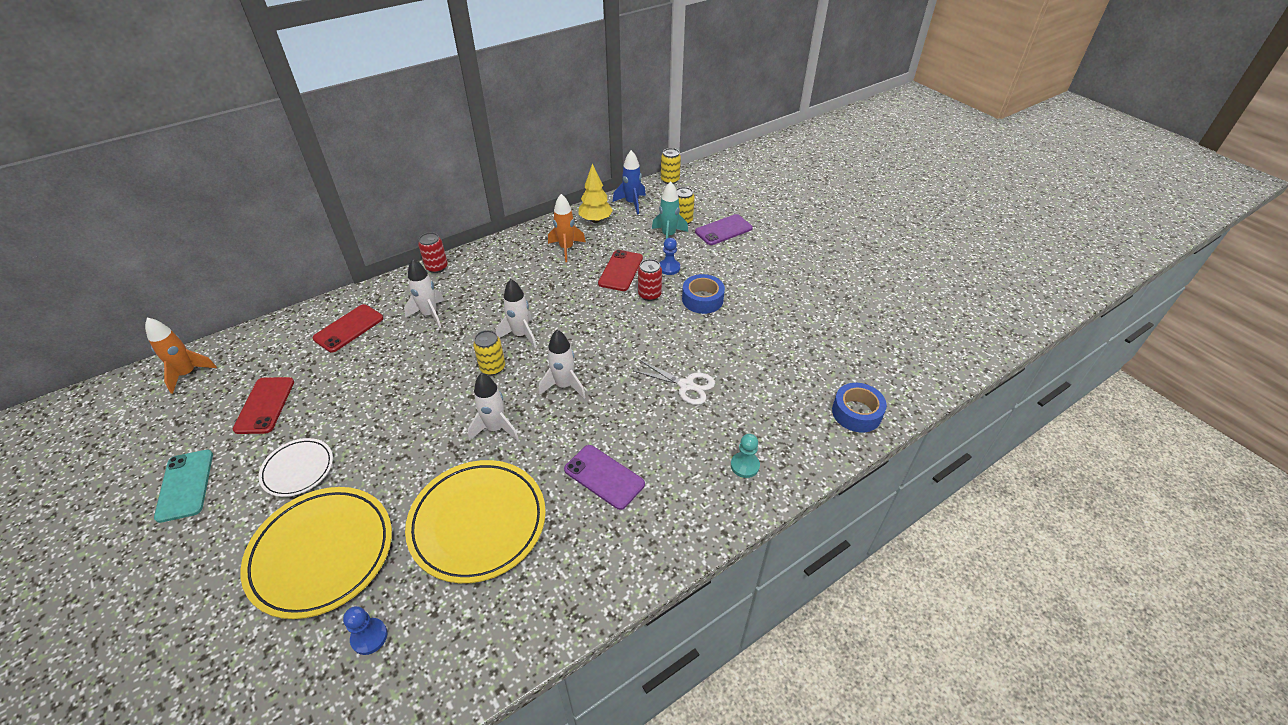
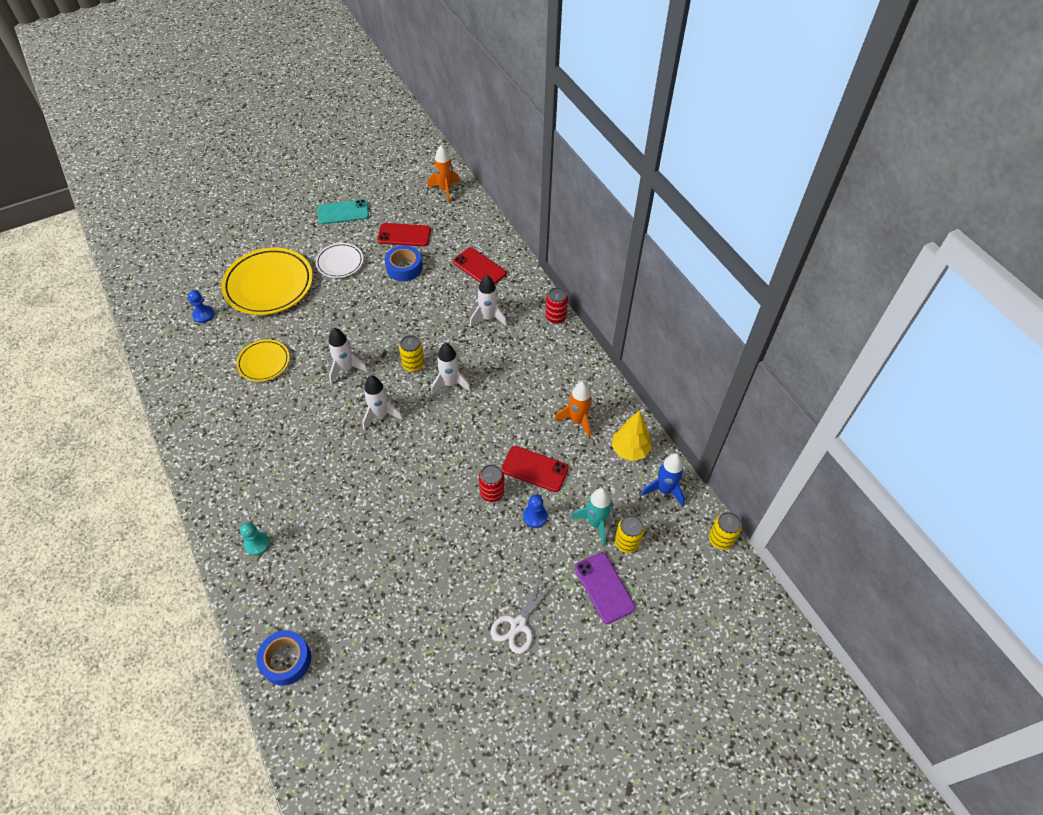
camera: 95 degrees right, 10 degrees up
yellow plate [405,460,546,583] -> yellow plate [236,339,290,382], size x0.54
purple phone [564,445,645,510] -> none
white scissors [634,360,715,405] -> white scissors moved to [491,576,554,654]
blue tape [682,274,725,314] -> blue tape moved to [385,245,422,281]

